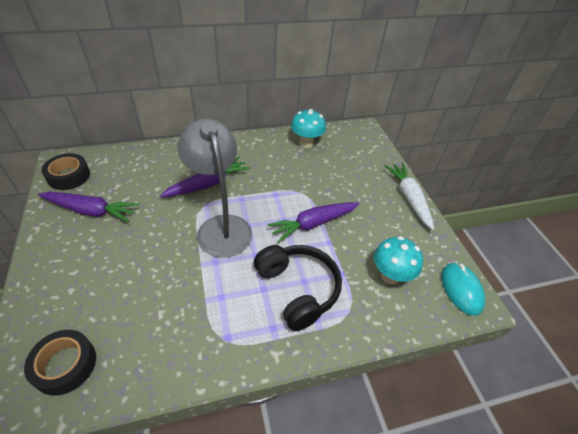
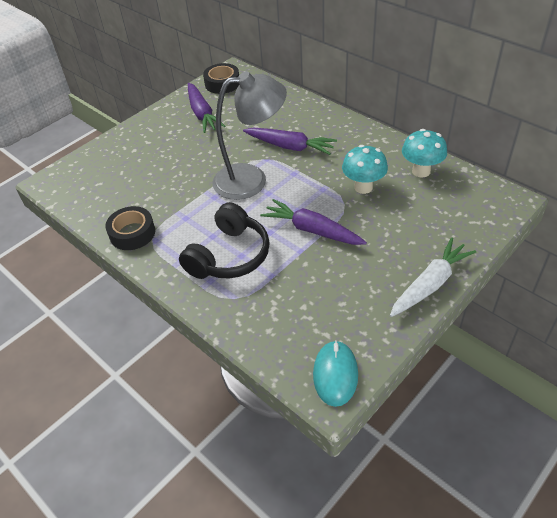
camera: 65 degrees right, 0 degrees up
black tape [24,330,96,396] -> black tape moved to [105,206,155,250]
grey lamp [177,119,252,258] -> grey lamp turned 45 degrees clockwise [213,71,287,200]
turquoise mushroom [374,236,423,285] -> turquoise mushroom moved to [342,145,388,194]
turquoise mouse [442,262,485,316] -> turquoise mouse turned 45 degrees counterclockwise [313,340,358,407]

